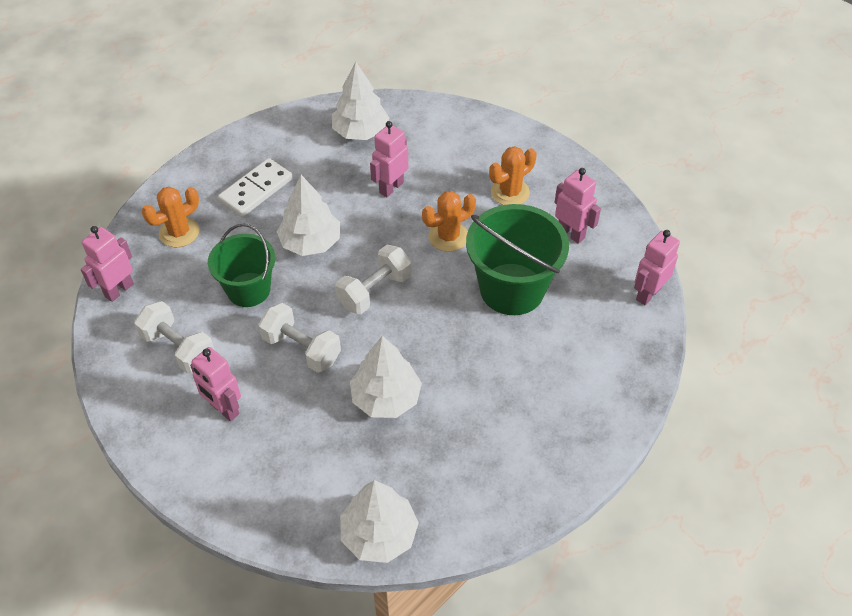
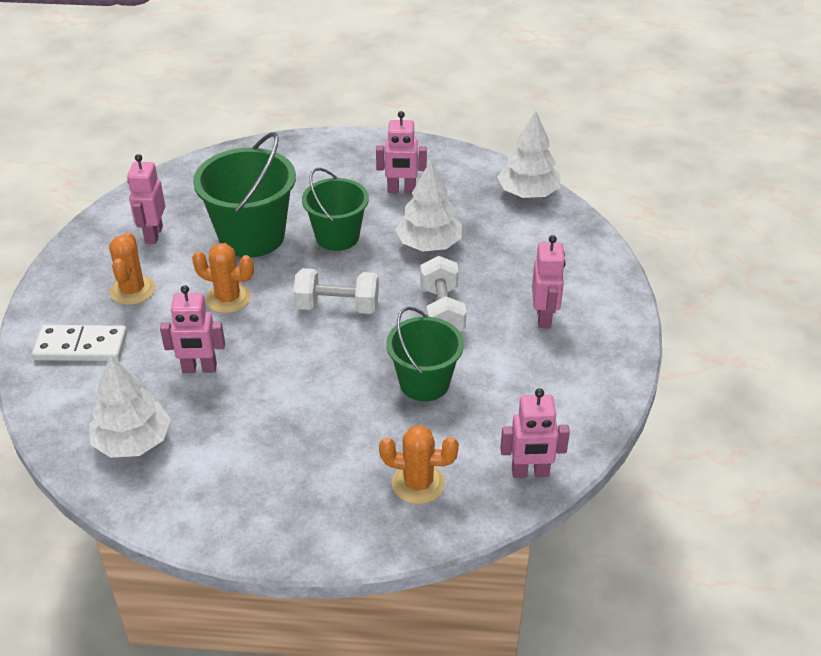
camera: 130 degrees left, 10 degrees down
white dumbbell [134,301,214,374] -> none
white domino [218,158,293,217] -> white domino moved to [32,325,127,361]
white tree [277,175,340,256] -> none
orange cactus [489,146,537,205] -> orange cactus turned 75 degrees clockwise [109,232,155,305]
pink robot [634,230,680,305] -> pink robot moved to [376,111,427,193]
none -> green bucket [302,168,369,251]

